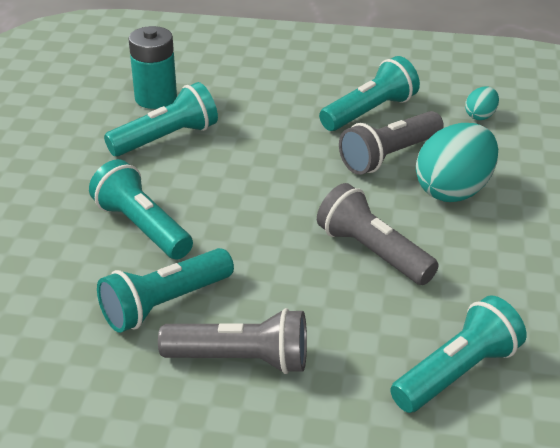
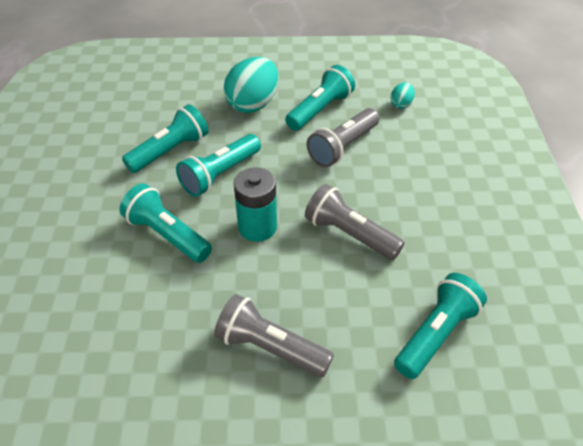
camera: 10 degrees left, 10 degrees up
turquoise flashlight [97,248,234,333] -> turquoise flashlight moved to [176,134,261,197]
turquoise battery [129,26,177,109] -> turquoise battery moved to [234,167,277,242]
grey flashlight [158,308,307,374] -> grey flashlight turned 150 degrees counterclockwise [214,294,334,377]
turquoise egg [416,123,498,202] -> turquoise egg moved to [224,57,278,113]

